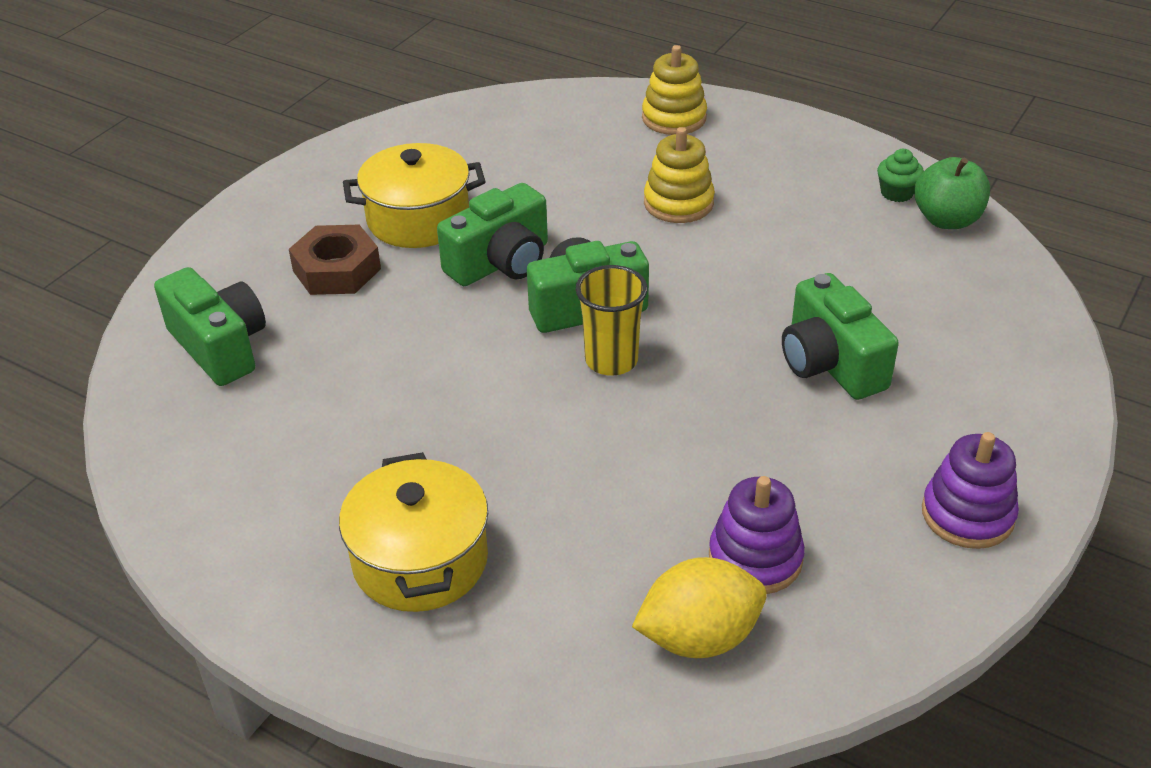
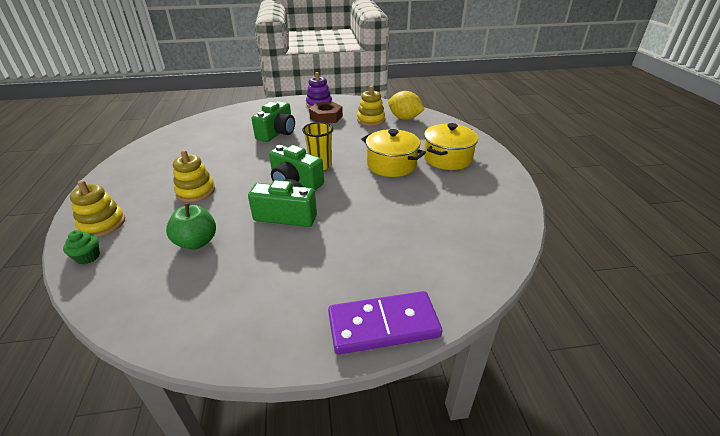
camera: 130 degrees left, 5 degrees down
green camera [154,267,266,386] -> none
brown nut [289,225,381,295] -> brown nut moved to [309,102,343,123]
yellow pot [343,143,486,248] -> yellow pot moved to [361,129,426,177]
purple stacking toy [709,476,805,594] -> yellow stacking toy [357,86,385,126]
green cupcake [877,149,924,202] -> green cupcake moved to [63,230,100,264]
green apple [914,157,990,229] -> green apple moved to [166,203,216,250]
none -> purple domino [328,291,442,355]

